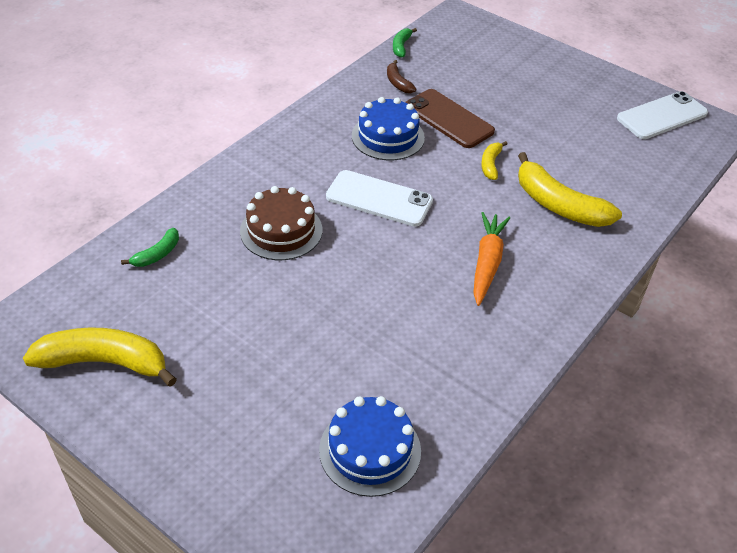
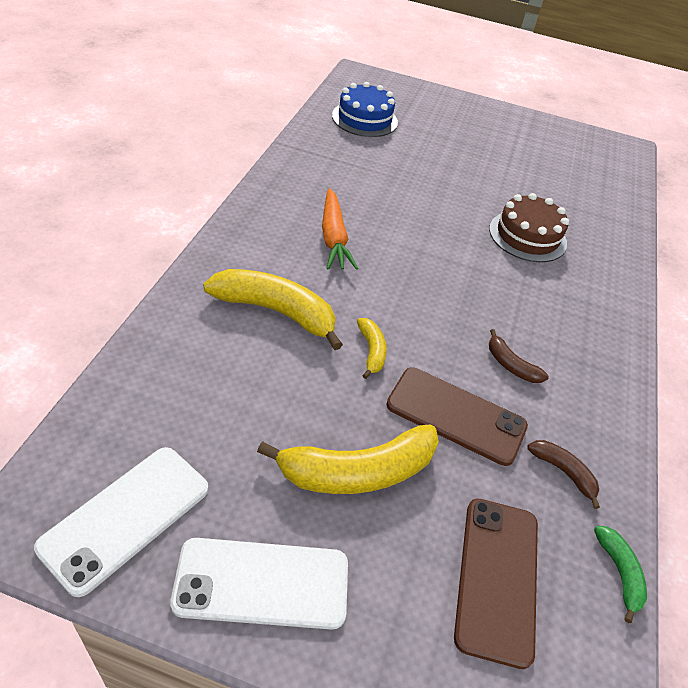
camera: 155 degrees right, 0 degrees up
yellow banana [23,327,177,387] -> yellow banana moved to [257,425,439,494]
green banana [121,228,179,267] -> none
white phone [326,170,433,227] -> white phone moved to [170,538,348,630]
blue cake [352,97,425,160] -> brown banana [489,329,549,383]
none -> brown phone [454,499,538,669]

